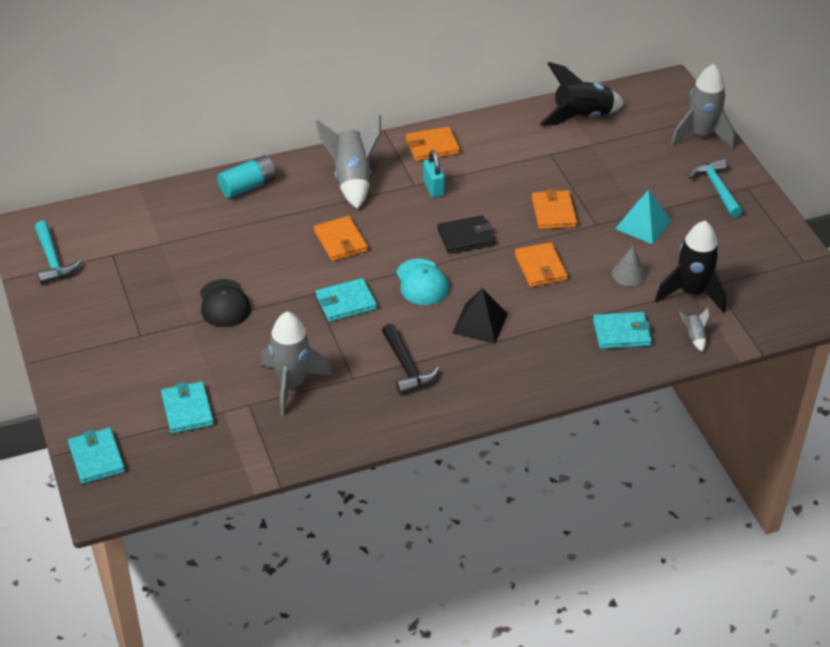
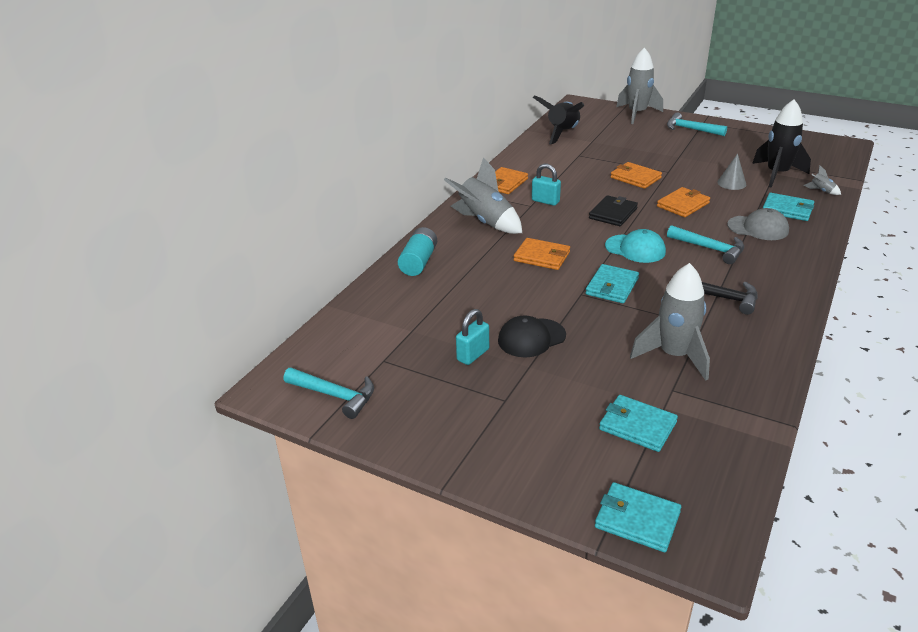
camera: 40 degrees left, 10 degrees down
black cap [200,279,251,327] -> black cap turned 120 degrees clockwise [498,315,566,357]
black pyramid [453,288,508,344] -> turquoise hammer [667,225,744,264]
orange wallet [515,242,568,287] -> orange wallet turned 75 degrees counterclockwise [657,187,710,217]
turquoise wallet [593,312,652,349] -> turquoise wallet turned 75 degrees clockwise [763,193,814,221]
turquoise pyramid [615,190,671,244] -> none
none -> turquoise padlock [456,309,489,365]
none -> grey cap [727,208,789,240]

